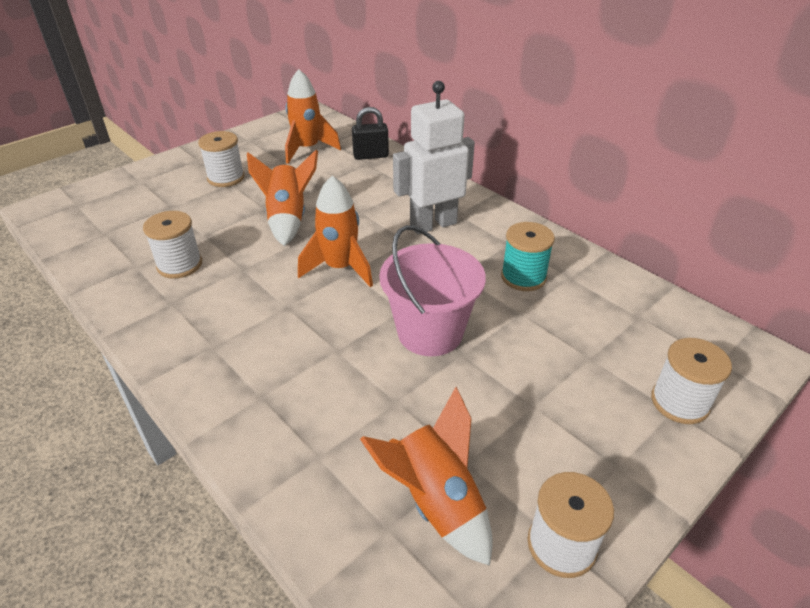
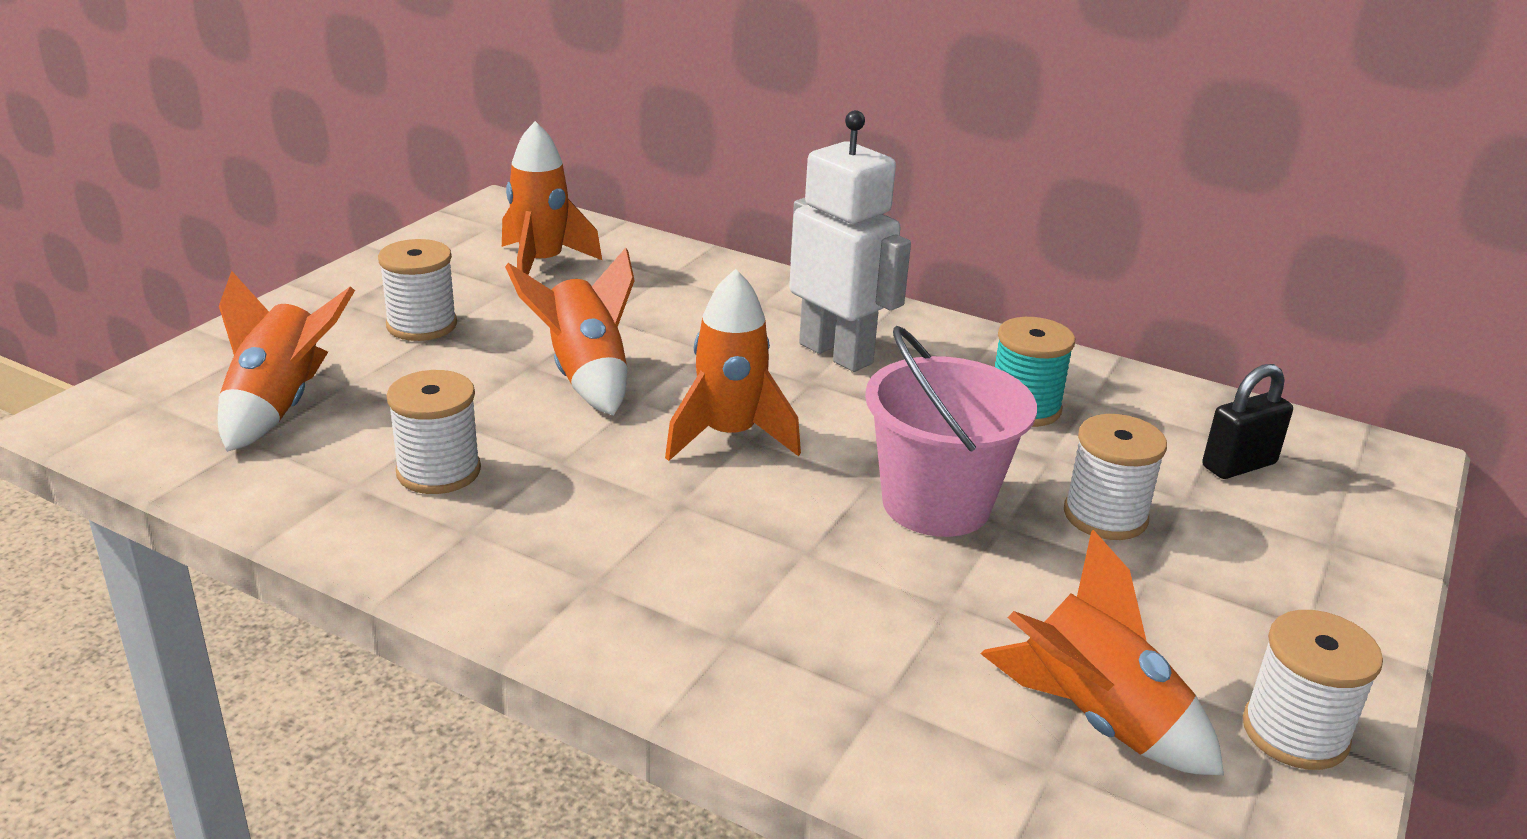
camera: 20 degrees left, 10 degrees down
black padlock [352,107,389,160] -> black padlock moved to [1202,364,1293,479]
white robot [393,81,475,234] -> white robot turned 90 degrees clockwise [789,110,911,372]
white spool [651,338,732,424] -> white spool moved to [1064,414,1167,540]
none -> orange rocket [218,271,355,452]

